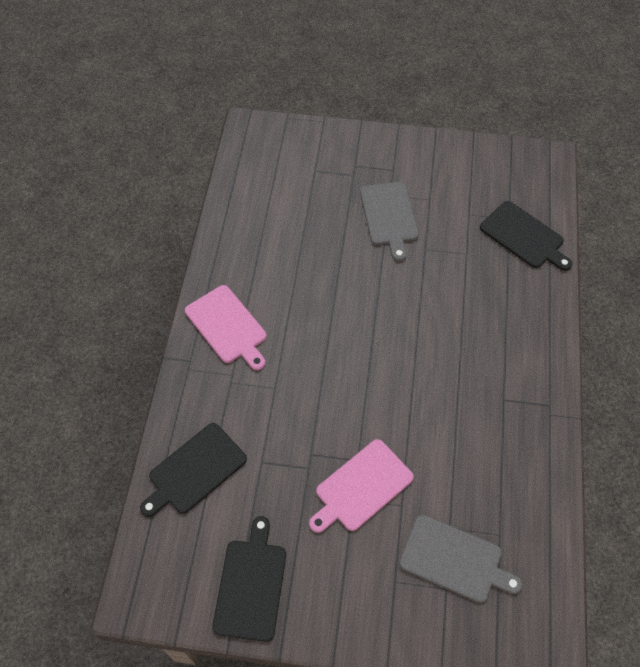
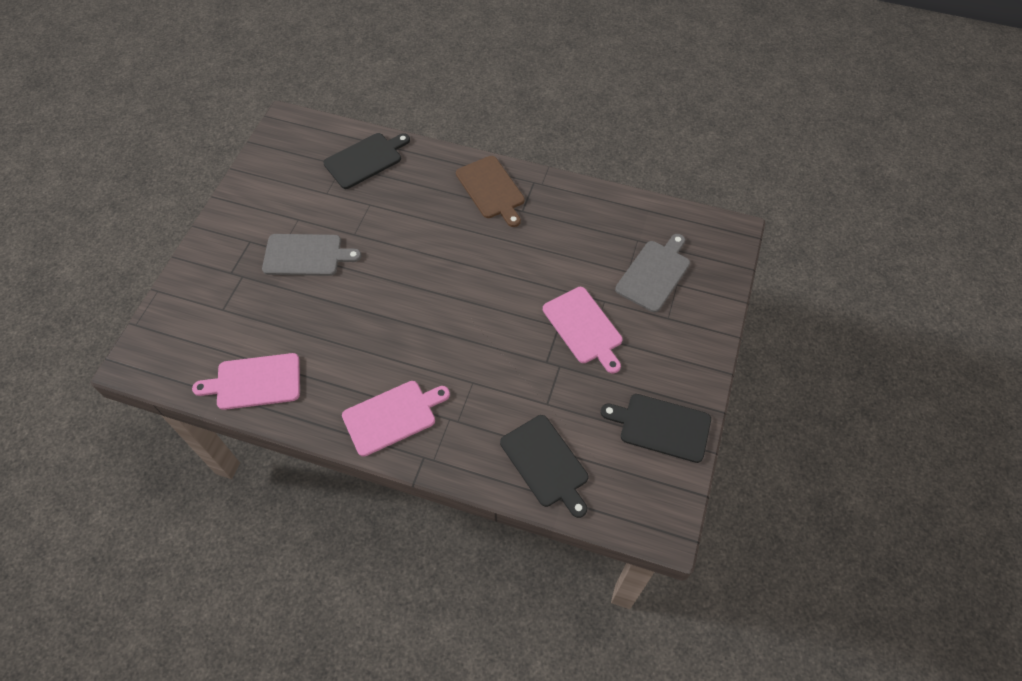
camera: 80 degrees left, 0 degrees up
none -> pink cutting board [192,353,300,410]
none -> brown cutting board [456,156,525,227]

